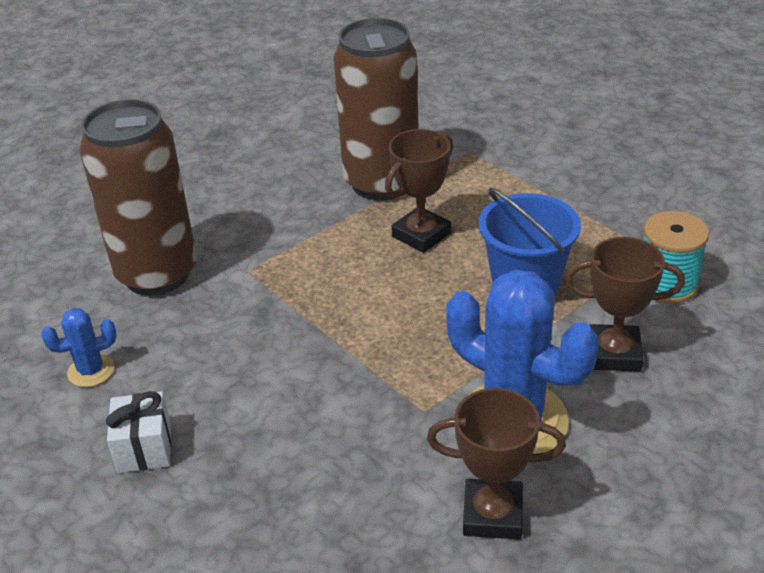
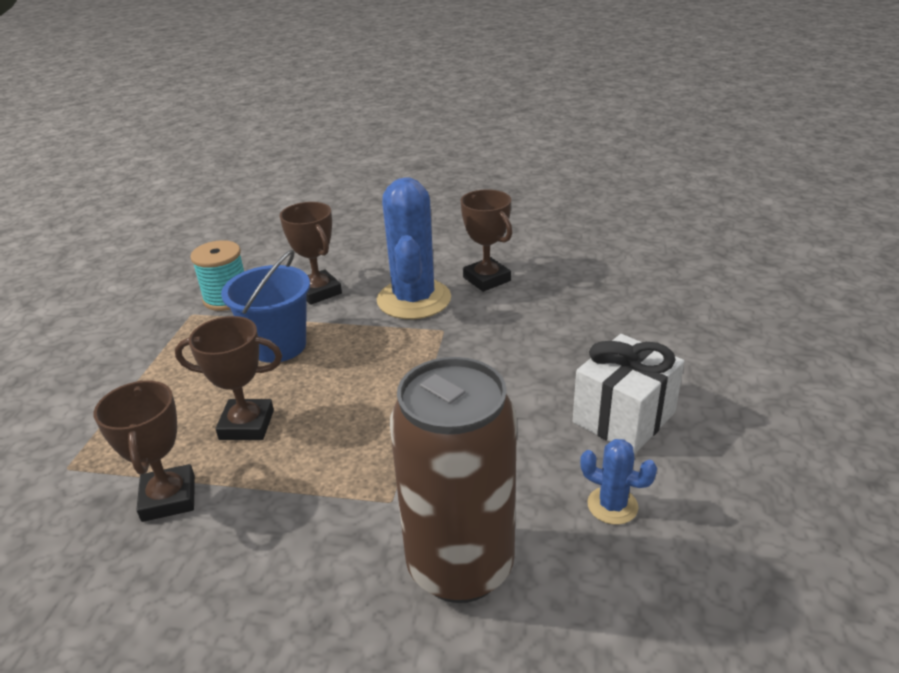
camera: 130 degrees left, 5 degrees down
white gift [106,391,171,473] -> white gift [573,334,685,454], size x1.59
brown can [333,18,419,200] -> brown trophy [94,380,195,522]

